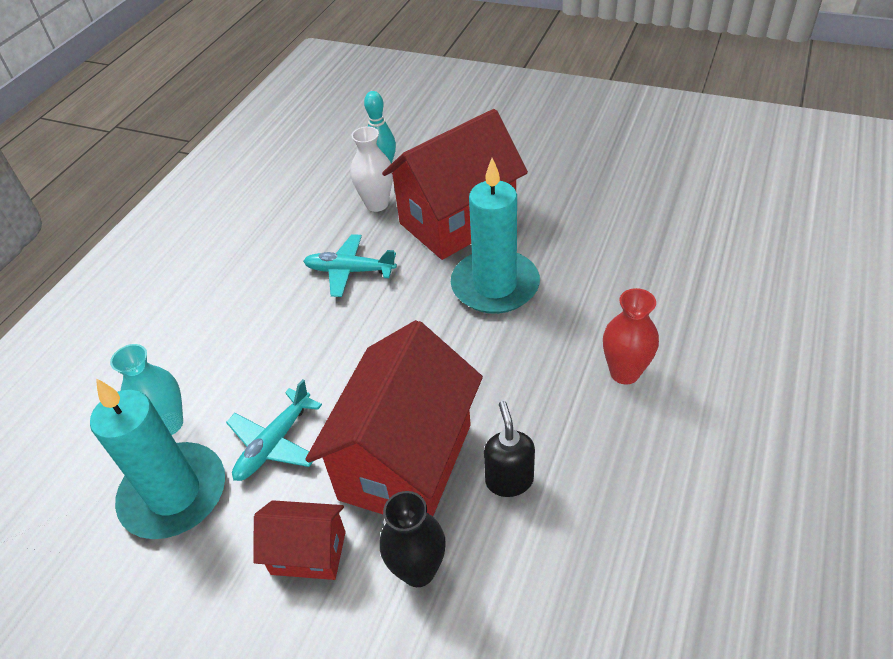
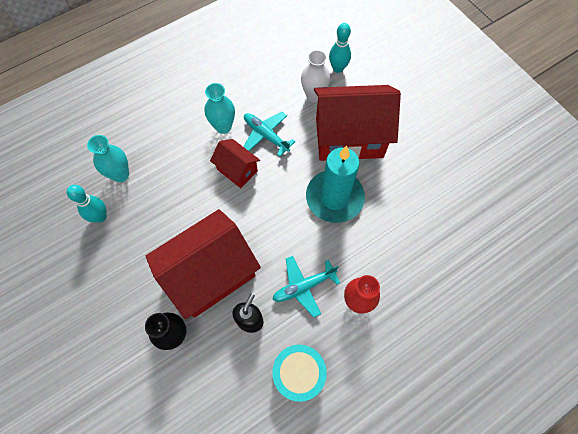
camera: 30 degrees right, 20 degrees up
turquoise candle [90,378,225,539] -> turquoise bowling pin [67,185,107,223]
turquoise plane [226,379,322,481] -> turquoise plane moved to [272,256,340,318]
red house [253,500,346,580] -> red house moved to [210,139,260,188]
none -> turquoise vase [204,83,235,134]
none -> turquoise drum [272,345,327,402]

